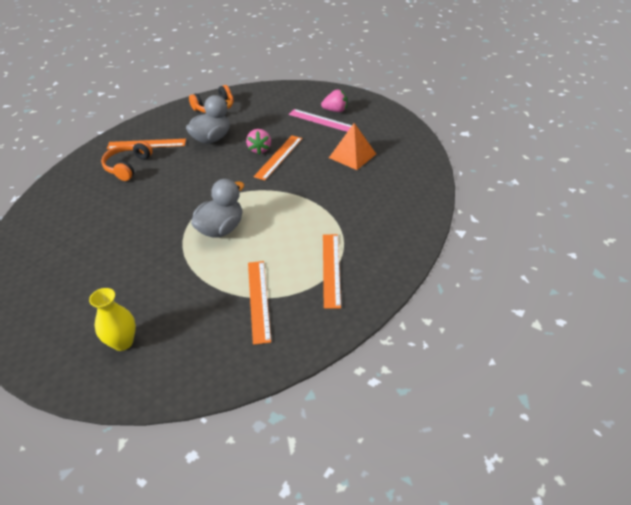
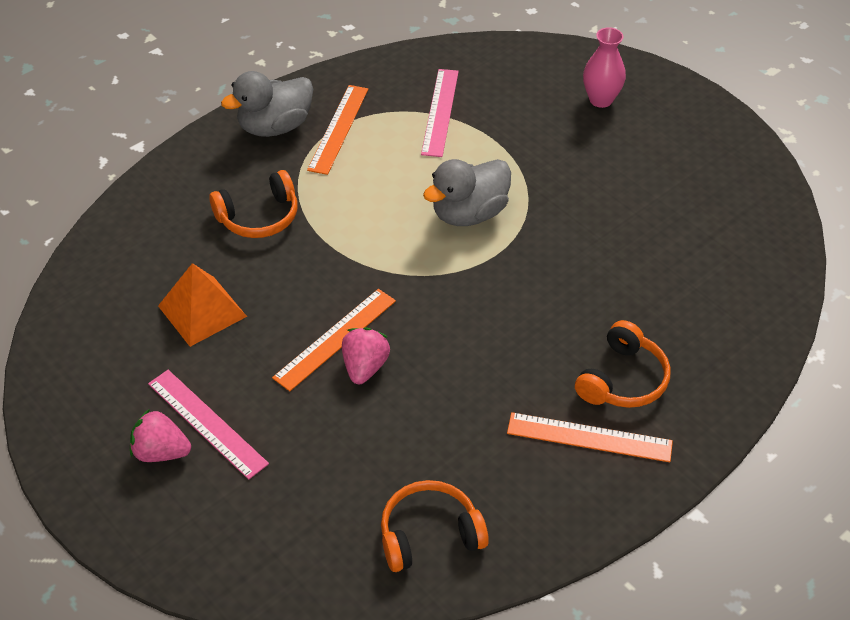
camera: 165 degrees left, 5 degrees up
yellow vase [89,288,136,351] -> pink vase [583,27,626,108]
grey duck [186,95,232,144] -> grey duck moved to [221,71,313,137]
orange ruler [248,261,271,345] -> pink ruler [421,69,459,157]
none -> orange headphones [209,170,298,238]

